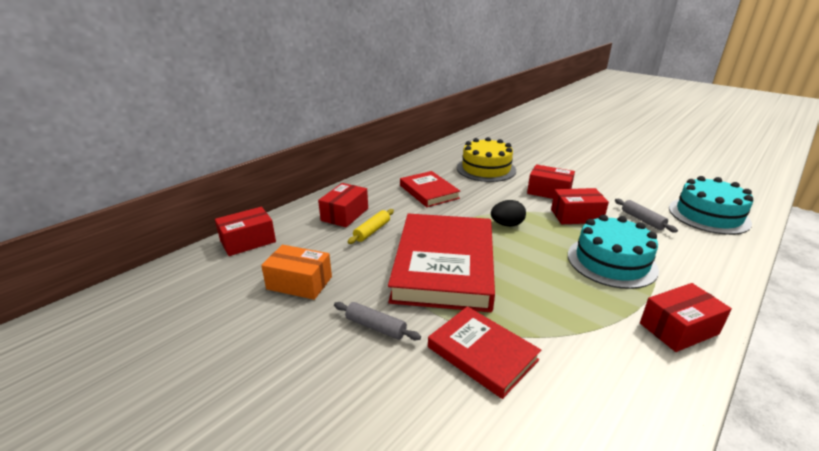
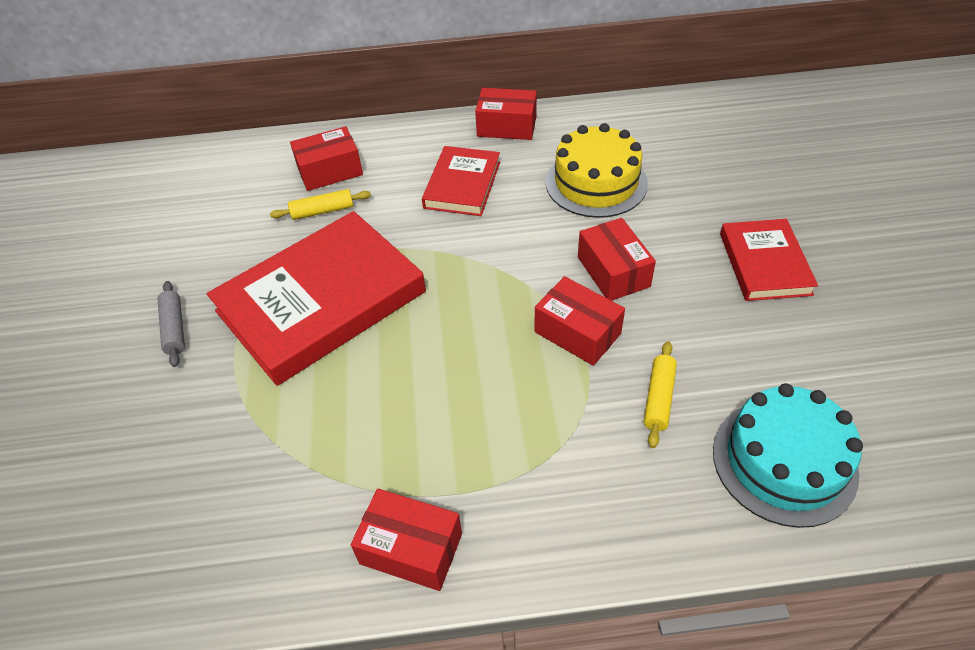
camera: 45 degrees right, 20 degrees up
red box [215,207,276,256] -> red box moved to [475,88,537,140]
orange box [261,245,332,300] -> none
red book [428,306,541,399] -> red book moved to [720,219,818,301]
black egg [491,200,526,227] -> none
turquoise cake [568,215,659,289] -> none
grey rolling pin [615,199,678,233] -> yellow rolling pin [644,341,677,448]

